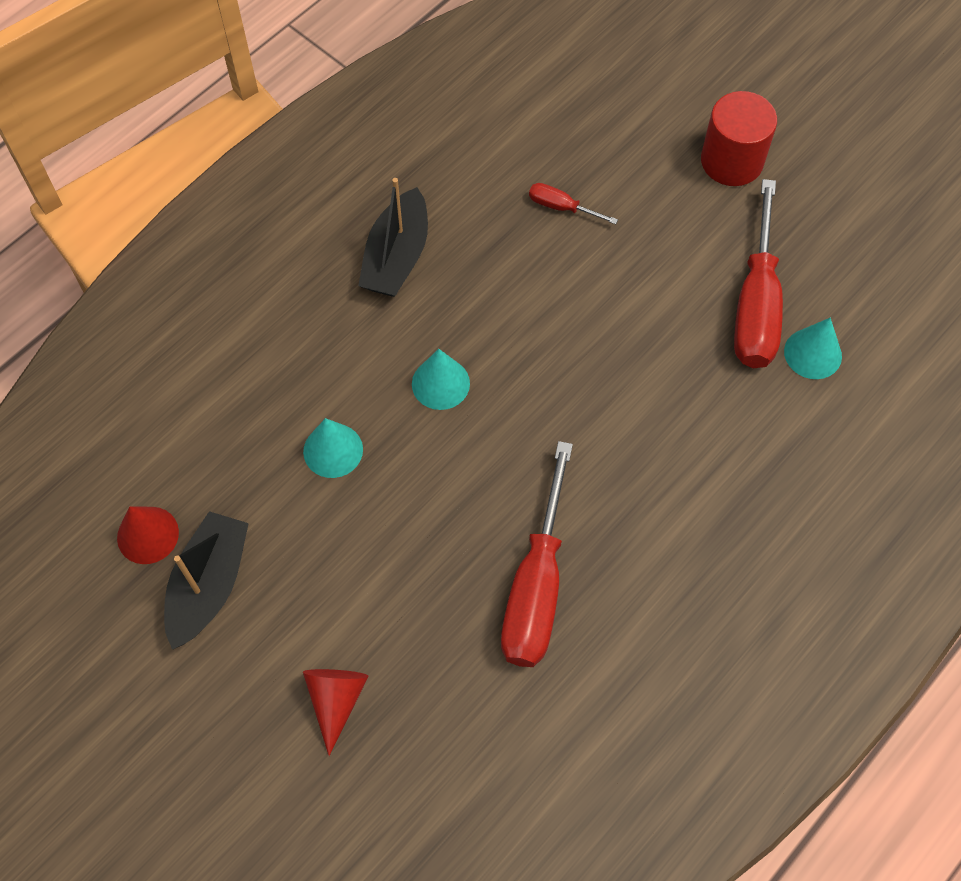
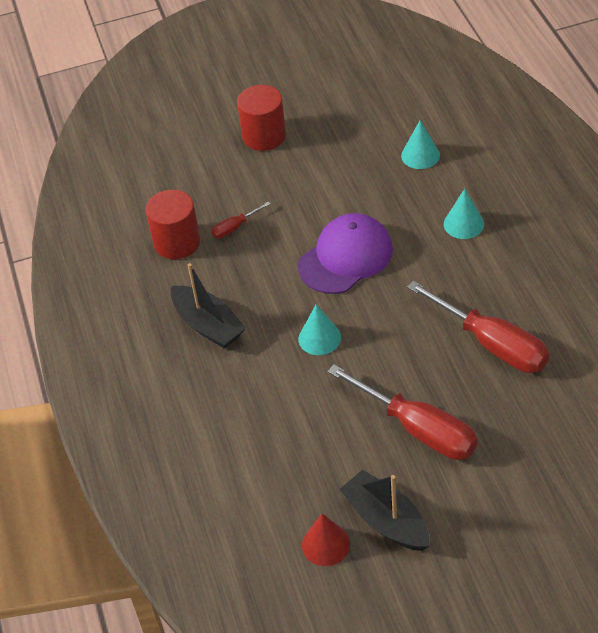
camera: 55 degrees left, 15 degrees down
turquoise cone [303,418,363,478] -> turquoise cone moved to [444,189,484,239]
red cone [303,669,369,756] -> none
red screwdriver [734,179,783,368] -> red screwdriver moved to [327,364,477,460]
none -> red cylinder [146,190,200,259]
none -> purple cap [298,213,393,294]

